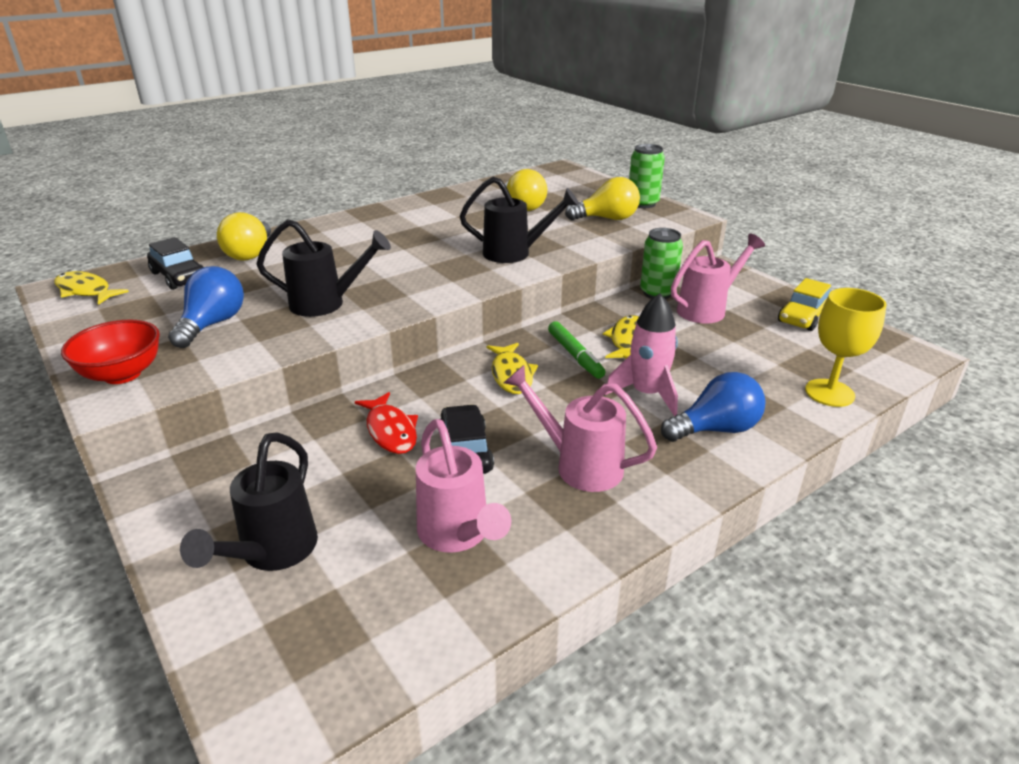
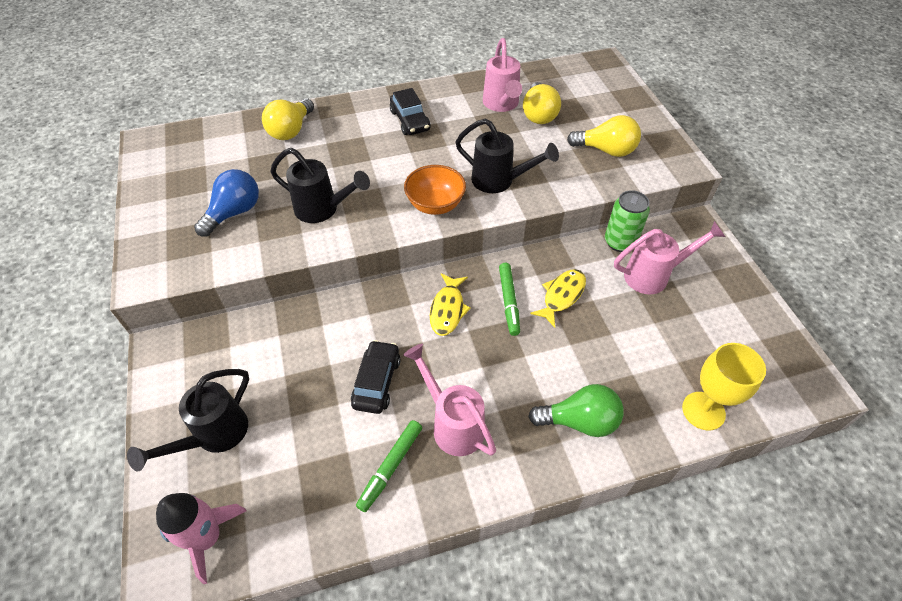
camera: 20 degrees right, 20 degrees up
yellow fish [54,271,129,305] -> none
red bowl [61,320,160,384] -> none
black car [147,237,204,290] -> black car moved to [390,88,431,135]
red fish [355,392,418,454] -> none
pink watering can [416,419,511,553] -> pink watering can moved to [483,38,522,112]
pink rocket [605,293,678,416] -> pink rocket moved to [156,493,246,584]
green can [629,144,665,208] -> none
blue light bulb [661,372,766,442] -> green light bulb [528,384,624,437]
yellow car [778,278,831,331] -> none
none -> green marker [356,420,422,512]
none -> orange bowl [404,165,466,215]

